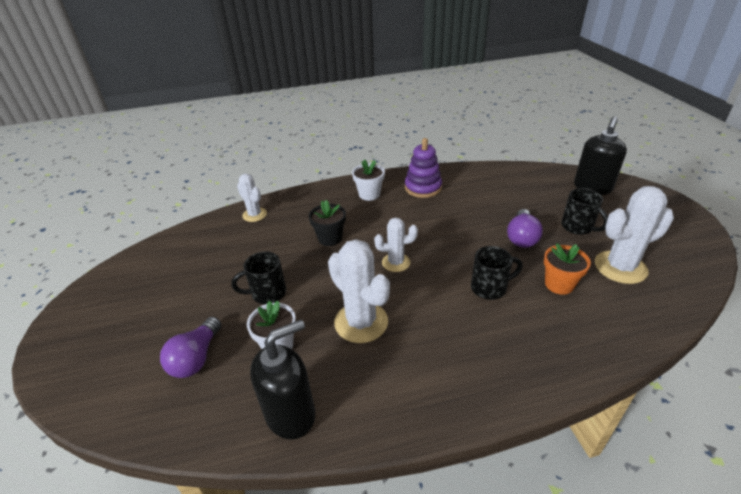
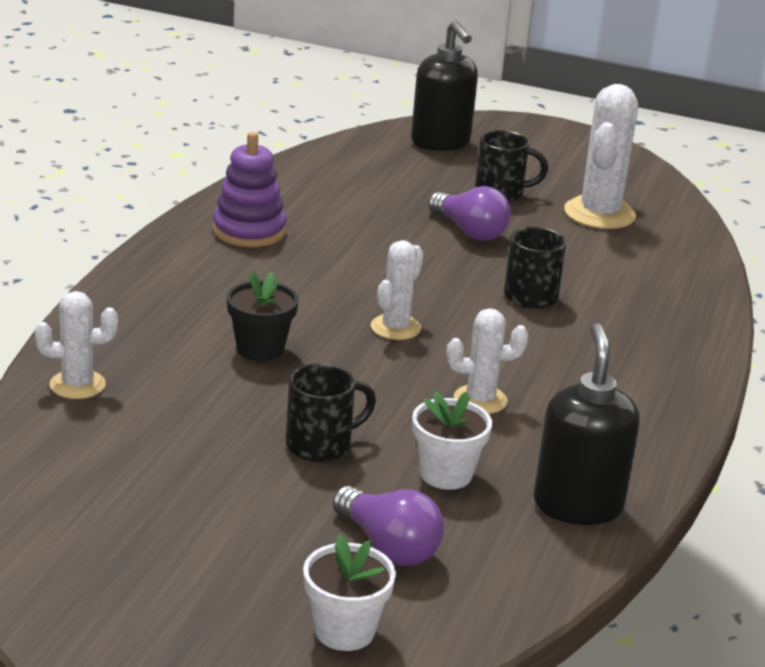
camera: 60 degrees left, 10 degrees down
black mug [231,251,286,304] -> black mug turned 135 degrees counterclockwise [286,364,376,462]
white cactus [328,239,390,343] -> white cactus [447,308,528,414], size x0.61
white flower pot [352,159,385,201] -> white flower pot moved to [303,534,396,651]
orange flower pot [544,243,591,295] -> none

